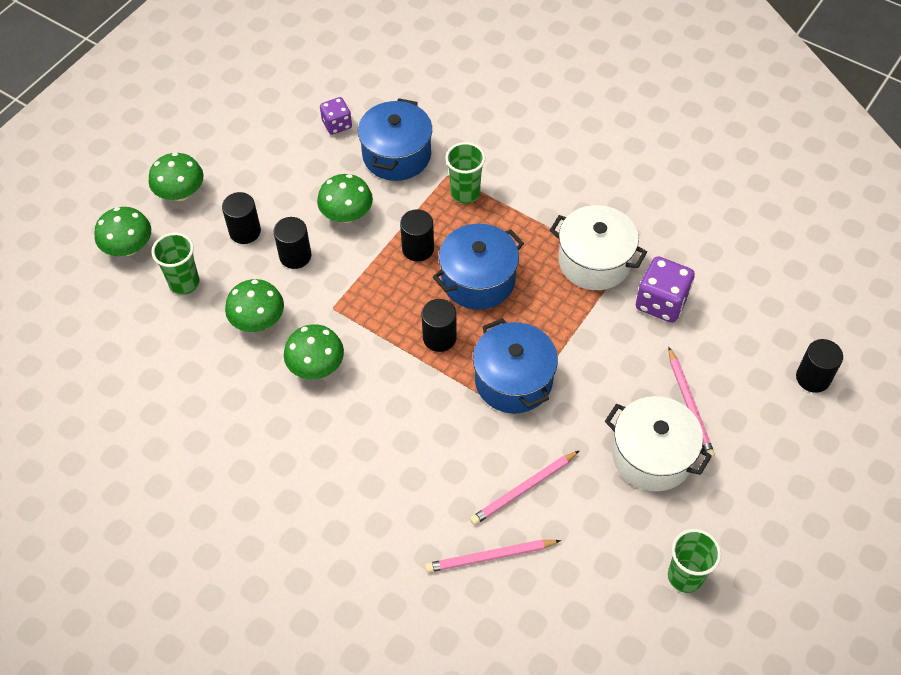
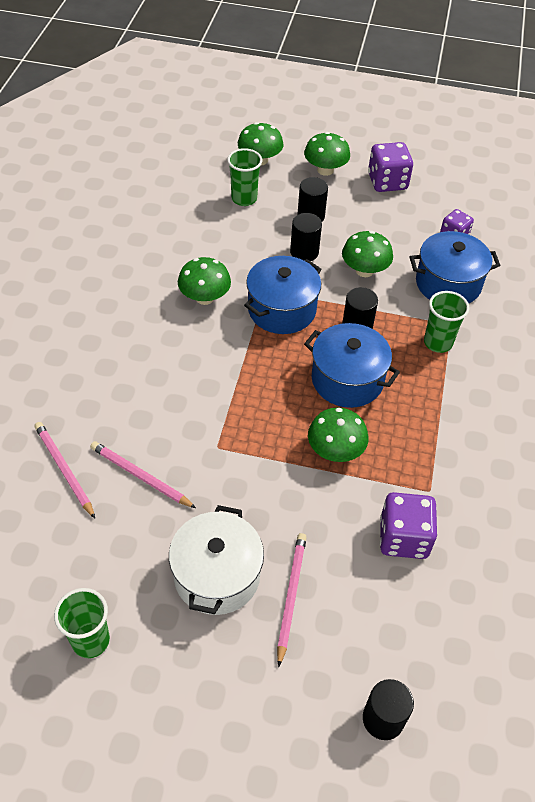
camera: 65 degrees right, 5 degrees down
green mushroom [225,279,284,332] -> green mushroom moved to [308,408,368,462]
black cylinder [422,299,457,352] -> none
blue pot [473,318,558,414] -> blue pot moved to [244,256,322,334]
white pot [549,205,647,290] -> none
pink pencil [668,347,715,458] -> pink pencil turned 135 degrees clockwise [277,533,307,667]
none -> purple dice [368,142,413,192]

